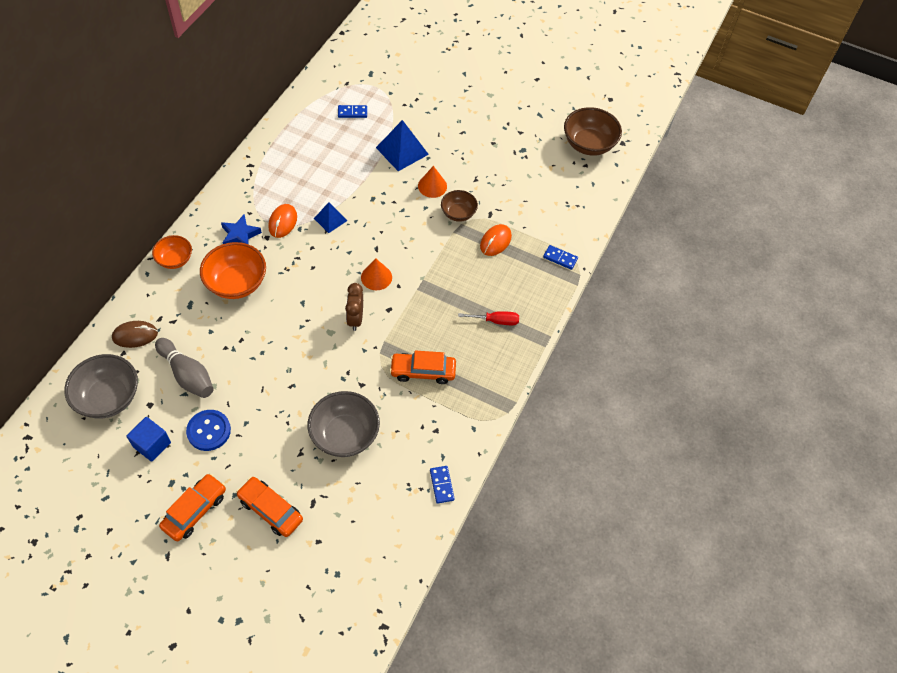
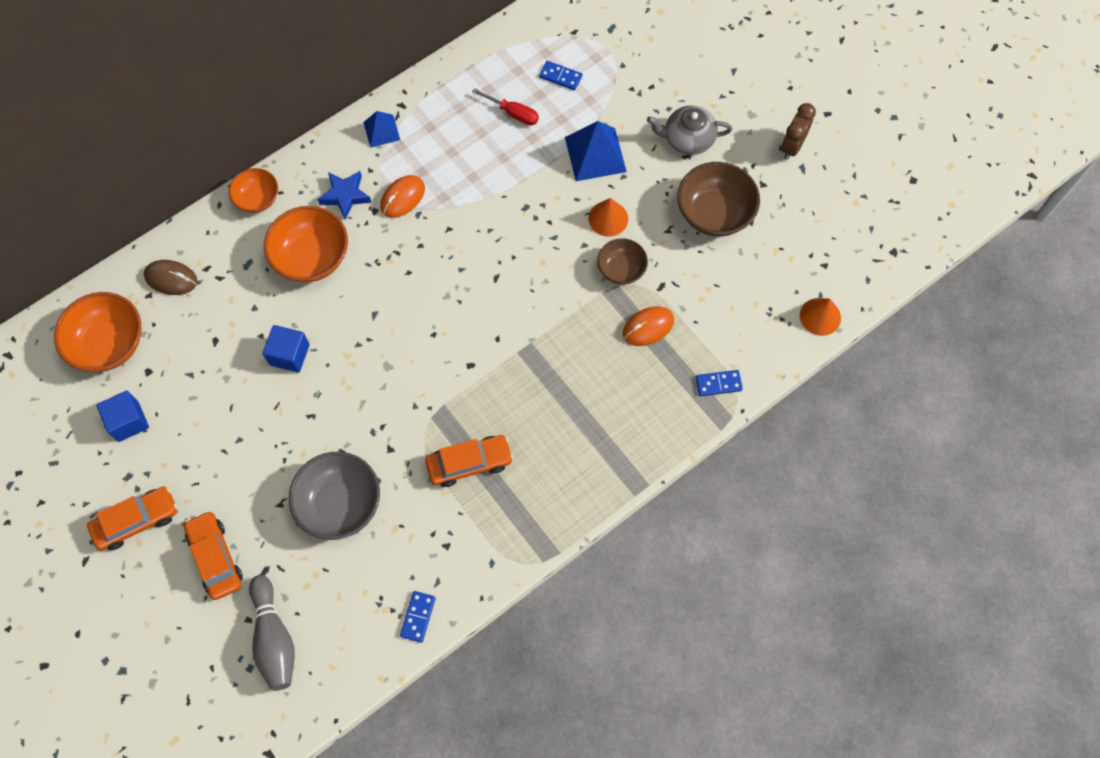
camera: 30 degrees right, 10 degrees up
grey bowl [65,354,138,419] -> orange bowl [54,292,141,372]
grey bowling pin [155,338,213,398] -> grey bowling pin moved to [249,575,295,691]
blue button [186,410,231,451] -> none
blue pyramid [314,202,347,233] -> blue pyramid moved to [363,111,400,148]
brown clock [345,283,363,331] -> brown clock moved to [781,103,816,160]
orange cone [361,259,392,290] -> orange cone moved to [800,298,841,336]
orange car [390,350,456,384] -> orange car turned 135 degrees clockwise [425,435,514,487]
red screwdriver [458,311,519,325] -> red screwdriver moved to [472,88,539,125]
blue domino [543,245,578,270] -> blue domino turned 60 degrees counterclockwise [696,370,743,396]
brown bowl [564,107,622,156] -> brown bowl moved to [677,162,760,237]
none -> blue cube [263,325,310,373]
none -> grey teapot [647,105,732,155]

